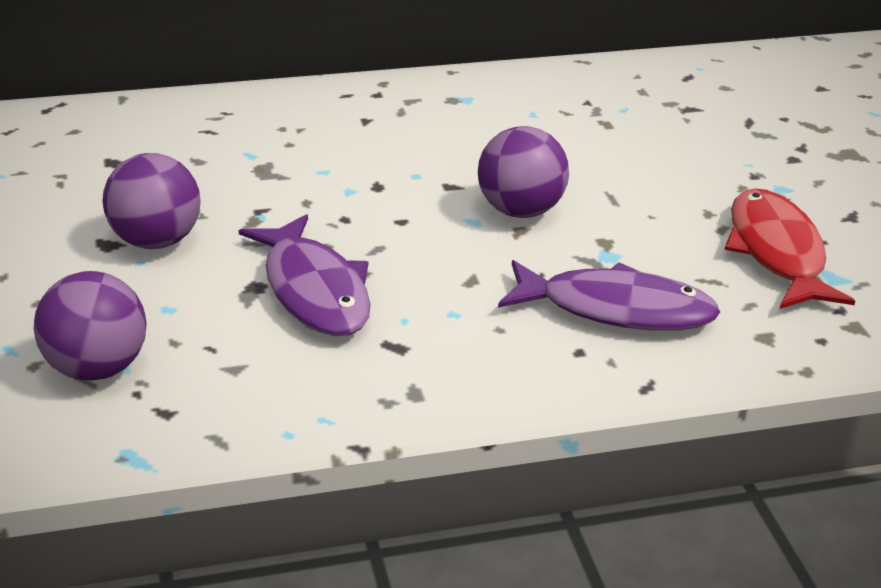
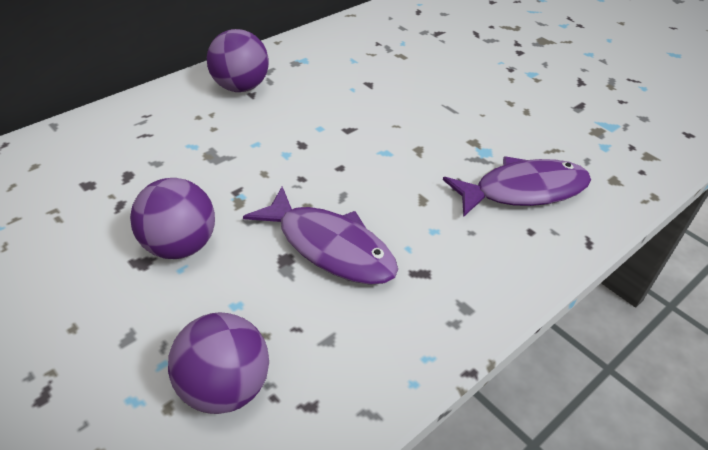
camera: 30 degrees left, 10 degrees up
purple ball [478,126,569,218] -> purple ball moved to [207,29,269,92]
red fish [724,188,855,309] -> none

